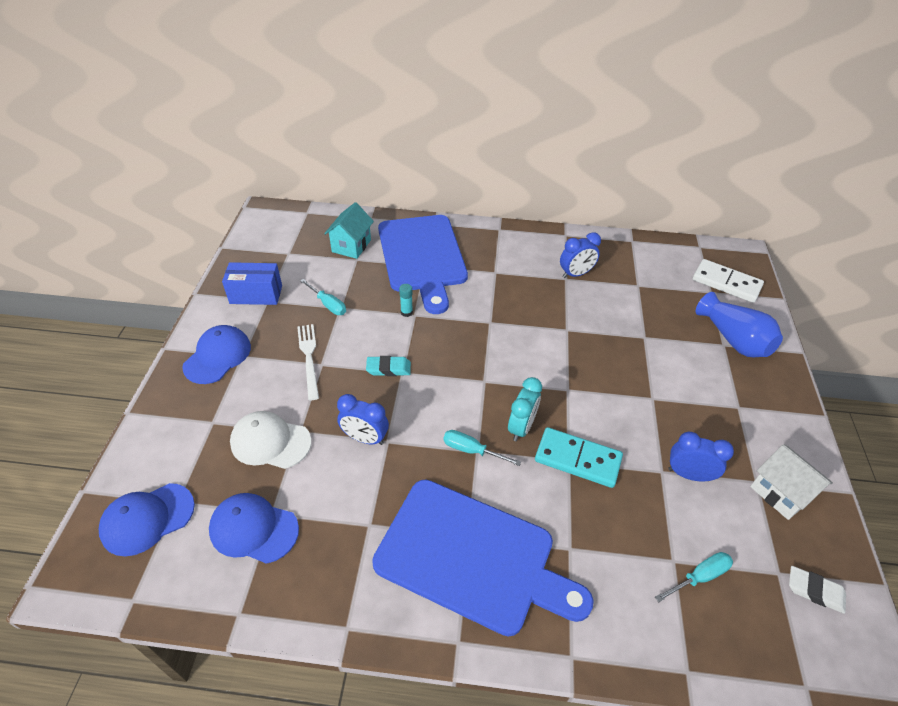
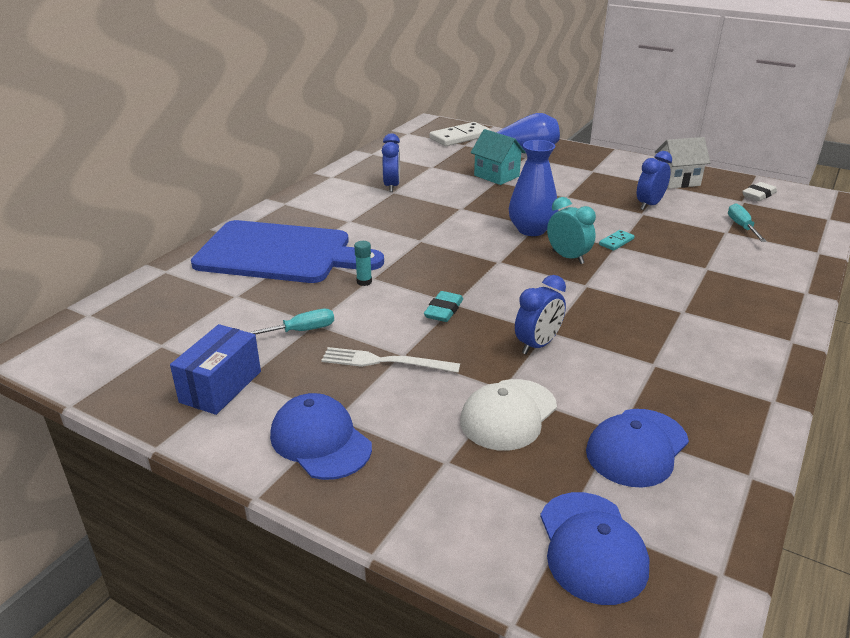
camera: 65 degrees left, 15 degrees down
turquoise house [324,202,374,259] -> turquoise house moved to [471,129,526,185]
blue cutting board [372,479,594,636] -> none
turquoise screwdriver [443,430,521,466] -> none
turquoise domino [535,427,623,488] -> turquoise domino [599,230,635,251], size x0.48
none -> blue vase [509,140,558,236]

